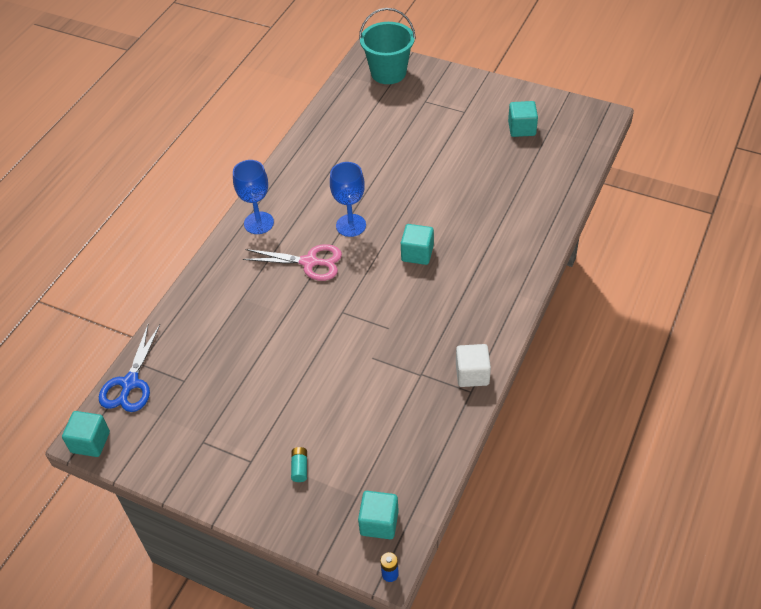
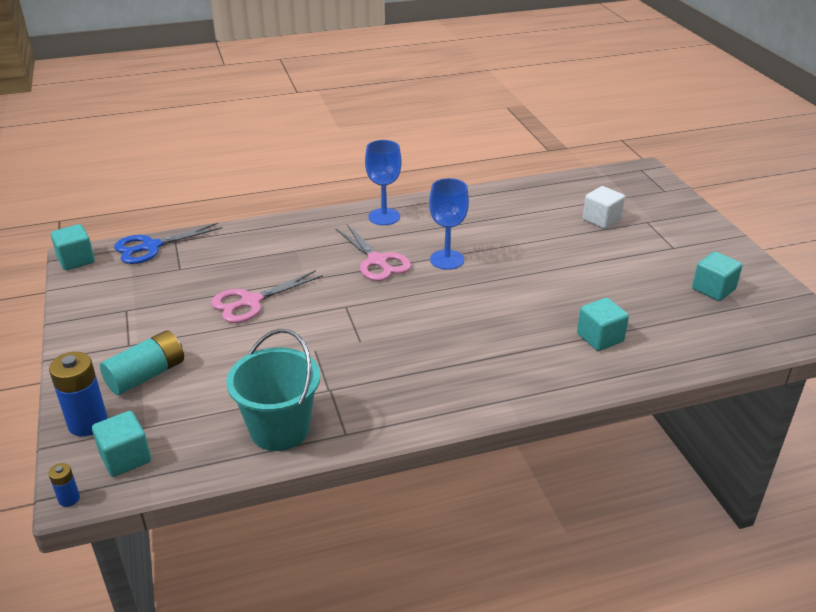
camera: 45 degrees right, 15 degrees down
turquoise battery [291,447,307,482] -> turquoise battery [100,331,184,395], size x2.06
turquoise bucket [359,8,416,84] -> turquoise bucket moved to [226,329,320,451]
turquoise cube [401,224,434,265] -> turquoise cube moved to [577,298,629,351]
white cube [456,344,491,387] -> white cube moved to [583,186,625,229]
none -> blue battery [49,352,108,436]
none -> pink scissors [211,270,323,323]

